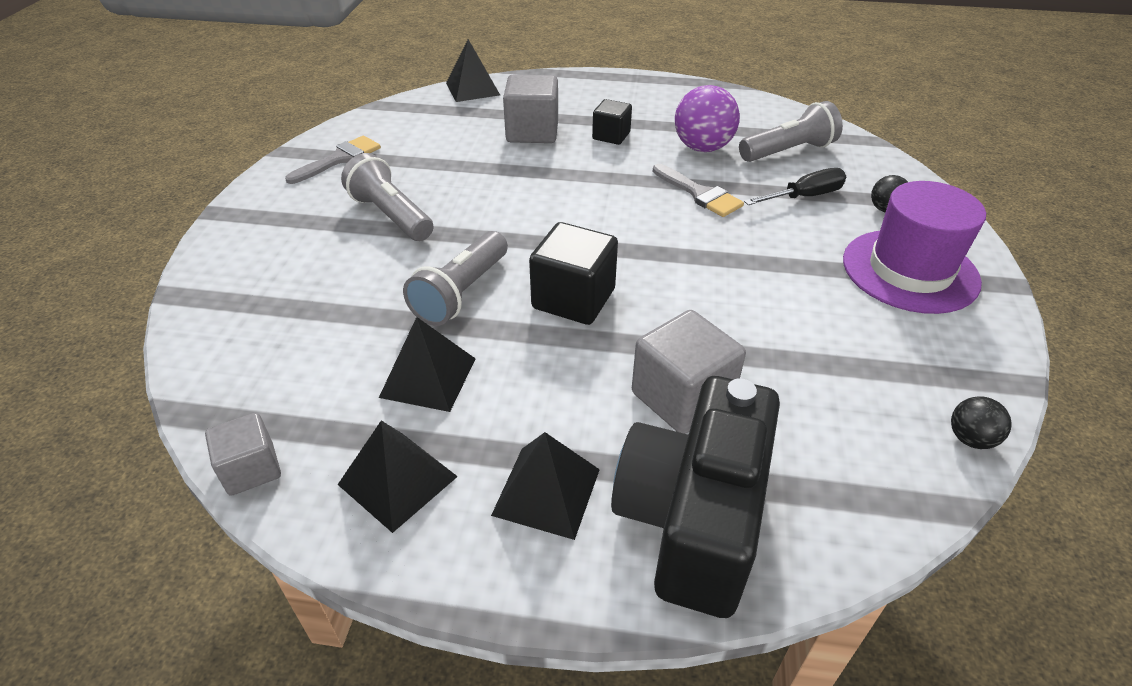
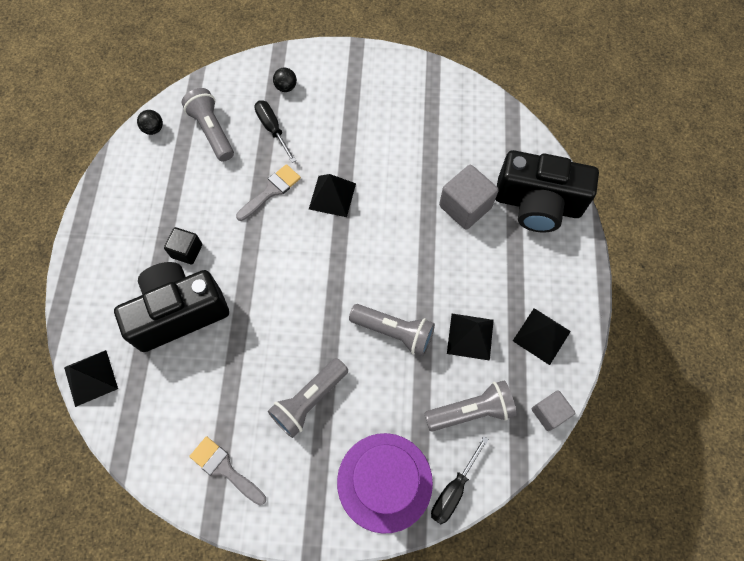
camera: 95 degrees left, 25 degrees up
black pyramid [491,432,600,540] -> black pyramid moved to [309,174,356,217]
grey cube [503,75,558,143] -> black camera [114,262,229,352]
black cube [529,222,618,325] -> none
purple ball [675,85,740,152] -> none
purple hat [843,181,986,314] -> purple hat moved to [337,433,433,534]
black ball [951,396,1011,449] -> black ball moved to [137,110,163,135]
none -> grey flashlight [424,380,516,432]
none -> black screwdriver [431,436,489,524]

